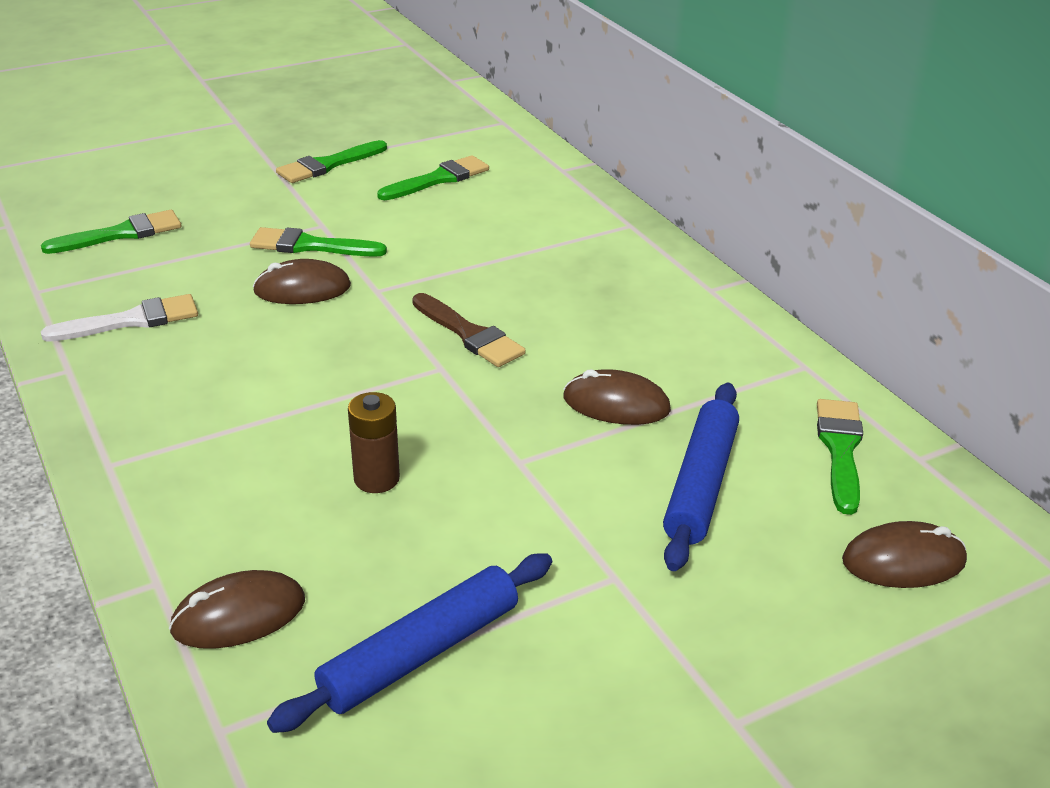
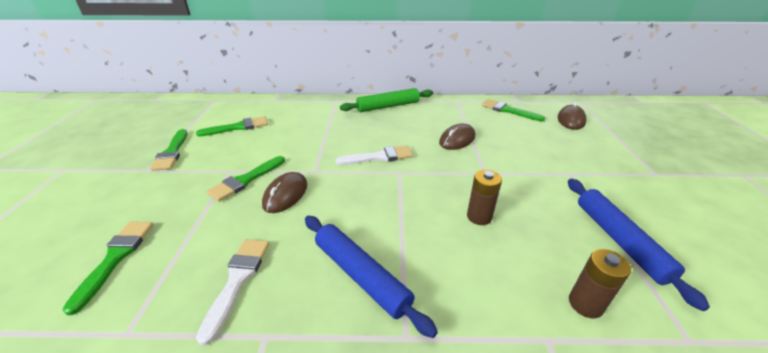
camera: 60 degrees left, 0 degrees up
brown mouse [169,570,305,649] -> brown battery [569,249,631,318]
green brush [377,155,489,200] -> green brush turned 75 degrees clockwise [196,116,268,136]
brown brush [412,293,526,367] -> white brush [335,146,413,165]
blue rolling pin [663,383,739,571] -> blue rolling pin moved to [305,216,438,338]
none -> green rolling pin [340,88,433,112]

